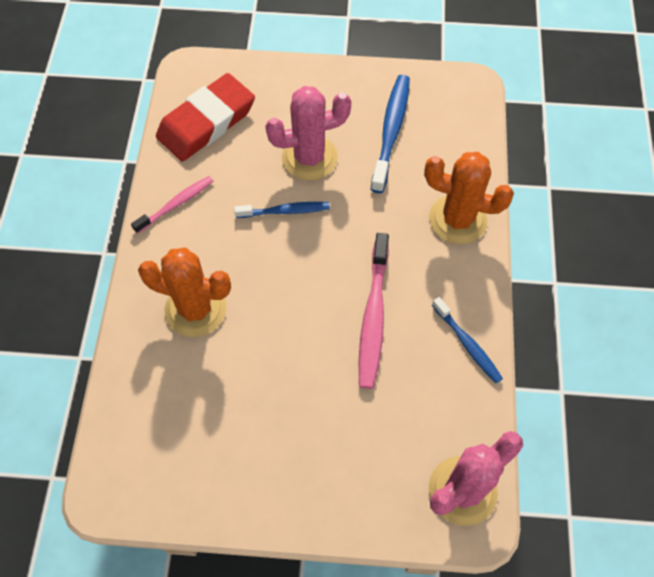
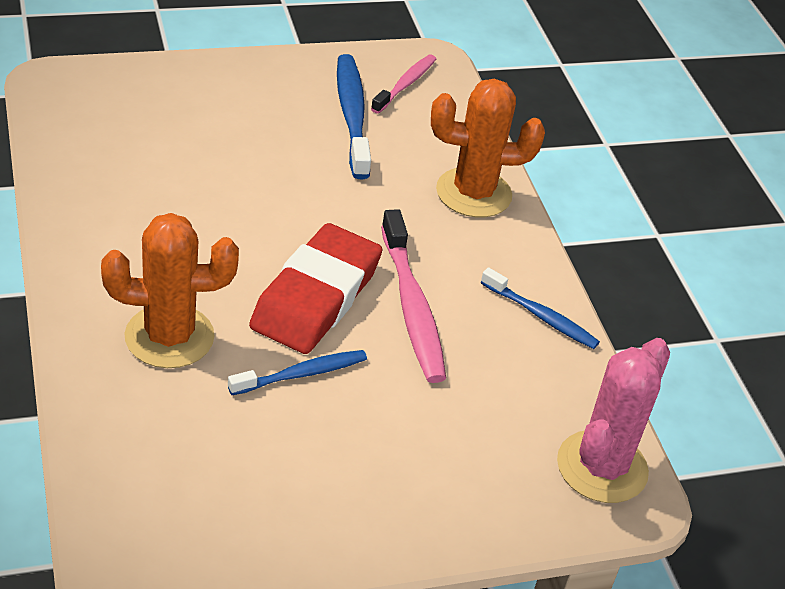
camera: 25 degrees left, 20 degrees down
pink toothbrush [131,176,213,234] -> pink toothbrush moved to [371,55,436,114]
red eraser [156,73,255,161] -> red eraser moved to [249,223,382,354]
blue toothbrush [234,202,330,218] -> blue toothbrush moved to [228,350,367,395]
pink cactus [265,86,351,181] -> none

